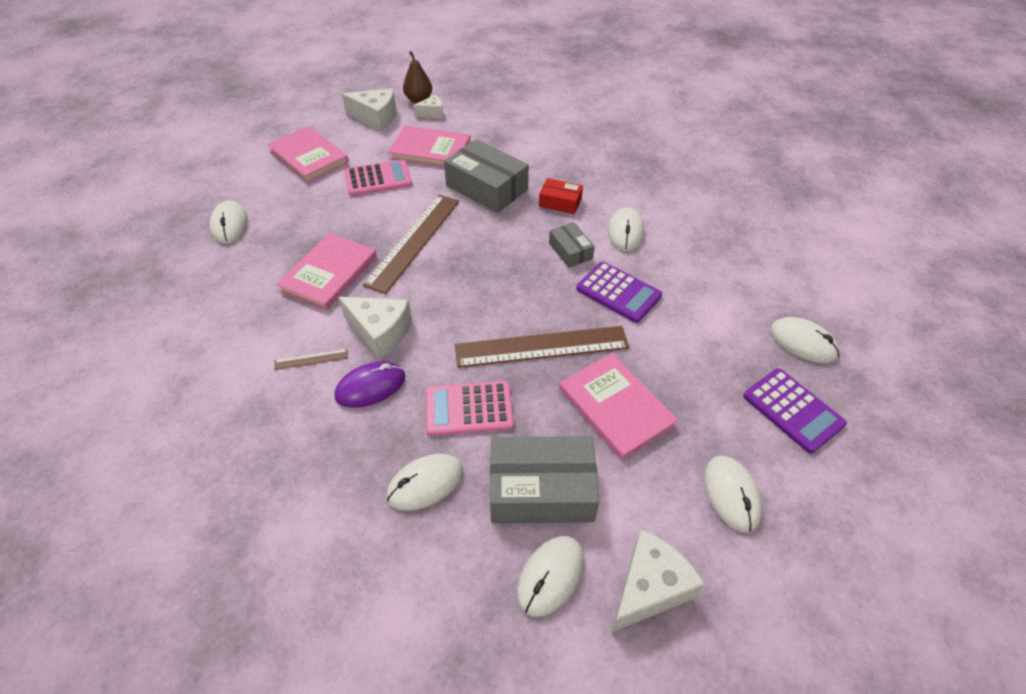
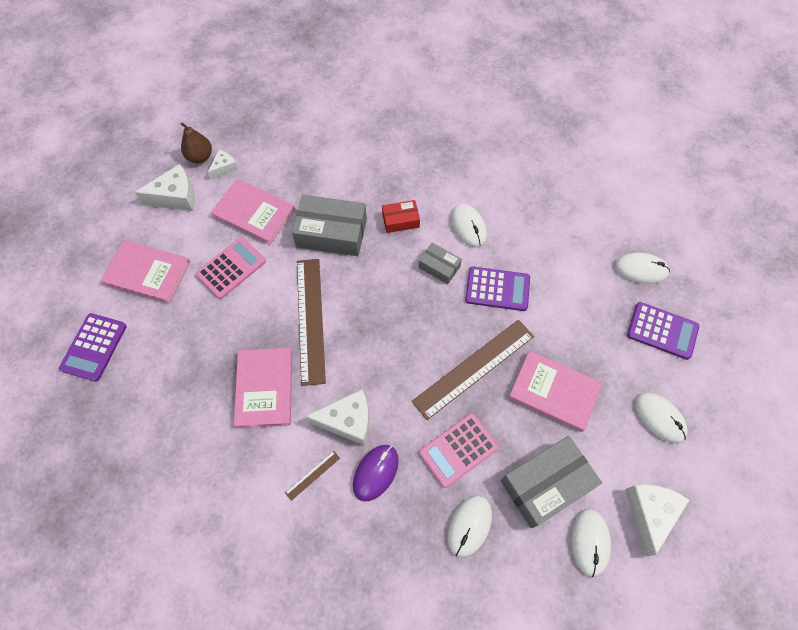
camera: 30 degrees left, 15 degrees up
white mouse [210,201,248,243] -> none
pink book [388,126,471,167] -> pink book turned 45 degrees clockwise [211,179,295,245]
none -> purple calculator [59,313,127,382]

